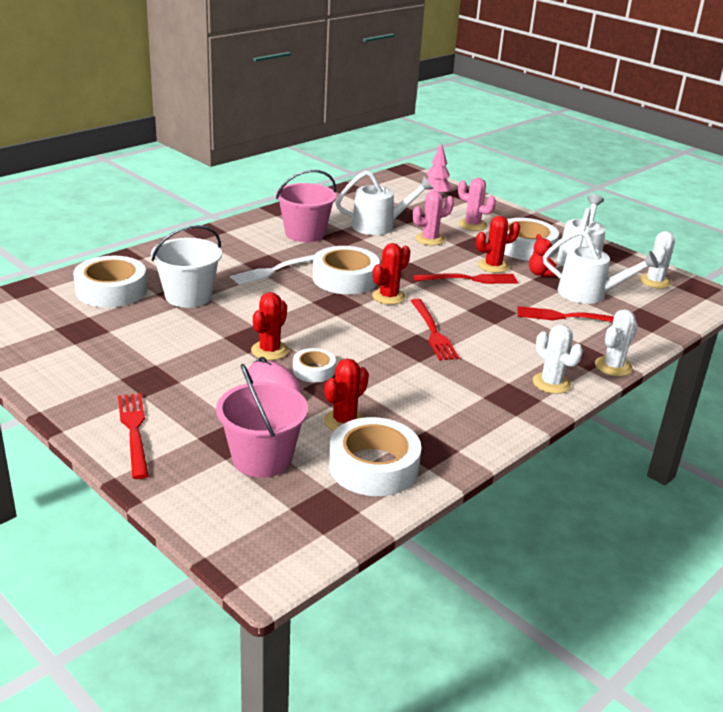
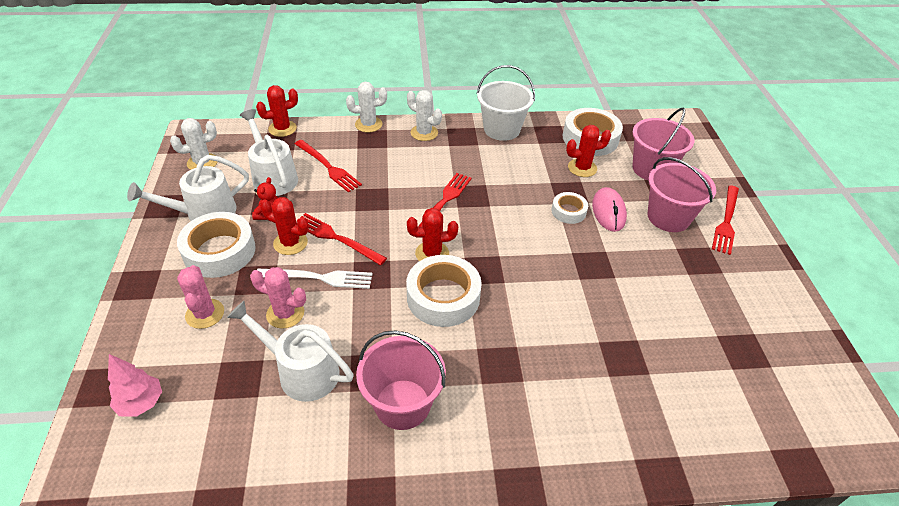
camera: 140 degrees left, 15 degrees up
white tape [73,256,147,308] -> none
white bucket [151,225,222,308] -> white bucket moved to [477,65,535,141]
white fork [230,255,314,285] -> white fork moved to [257,269,372,289]
red cactus [251,292,289,360] -> red cactus moved to [256,85,298,137]
white cactus [533,324,583,394] -> white cactus turned 60 degrees counterclockwise [407,90,442,141]
none -> pink bucket [648,157,716,232]

